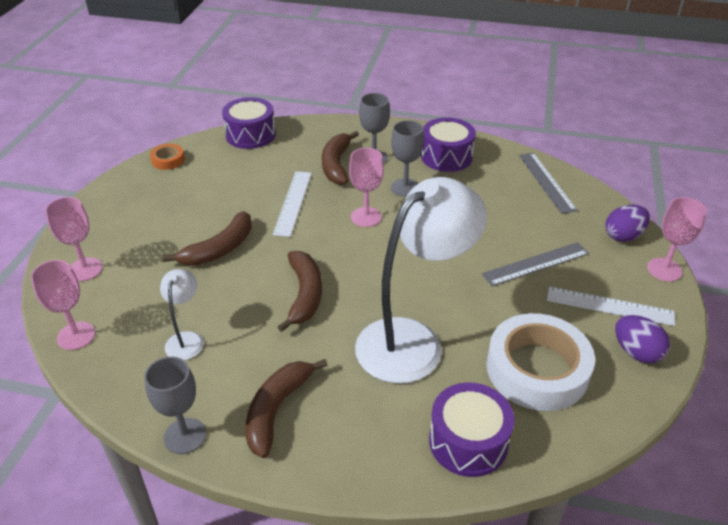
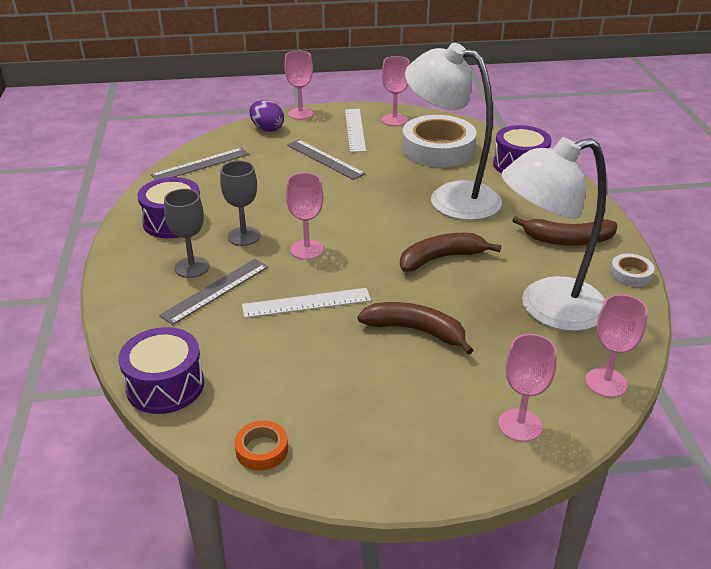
camera: 110 degrees left, 5 degrees down
grey goblet [144,356,206,454] -> white tape [610,254,655,287]
white lamp [160,269,204,360] -> white lamp [501,137,606,331], size x2.24
brown banana [322,131,359,185] -> grey ruler [159,259,268,325]
purple egg [615,315,670,363] -> pink goblet [382,56,410,126]

